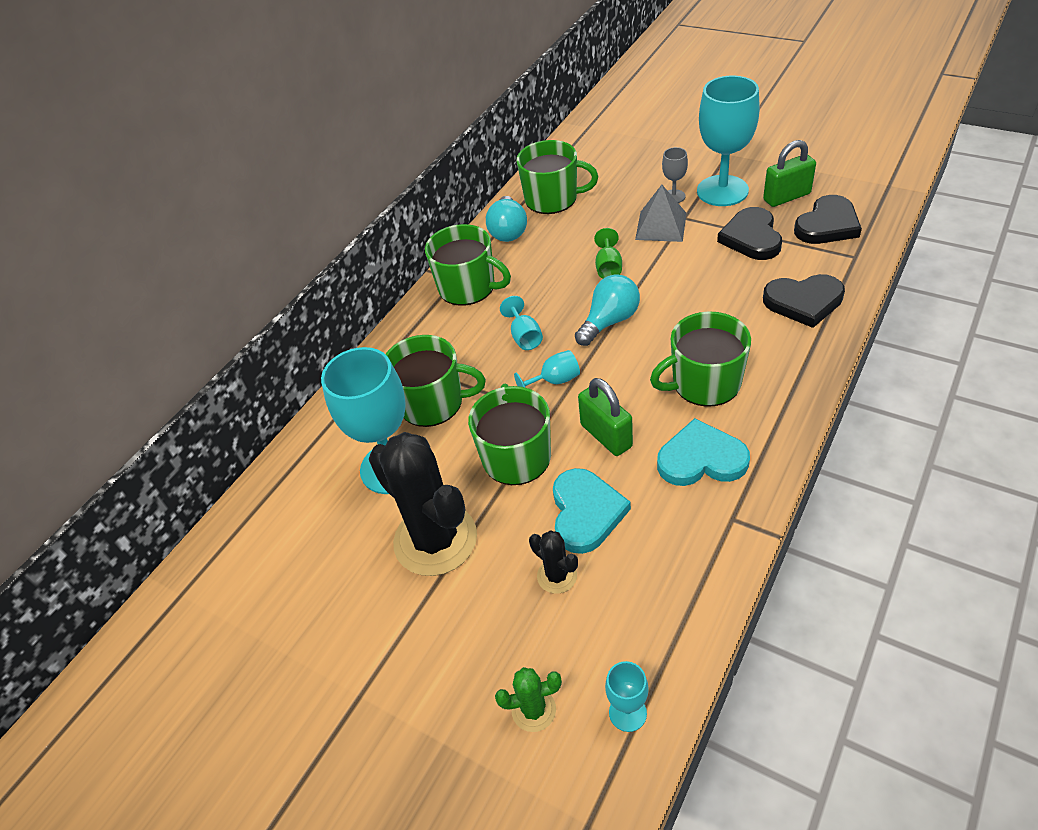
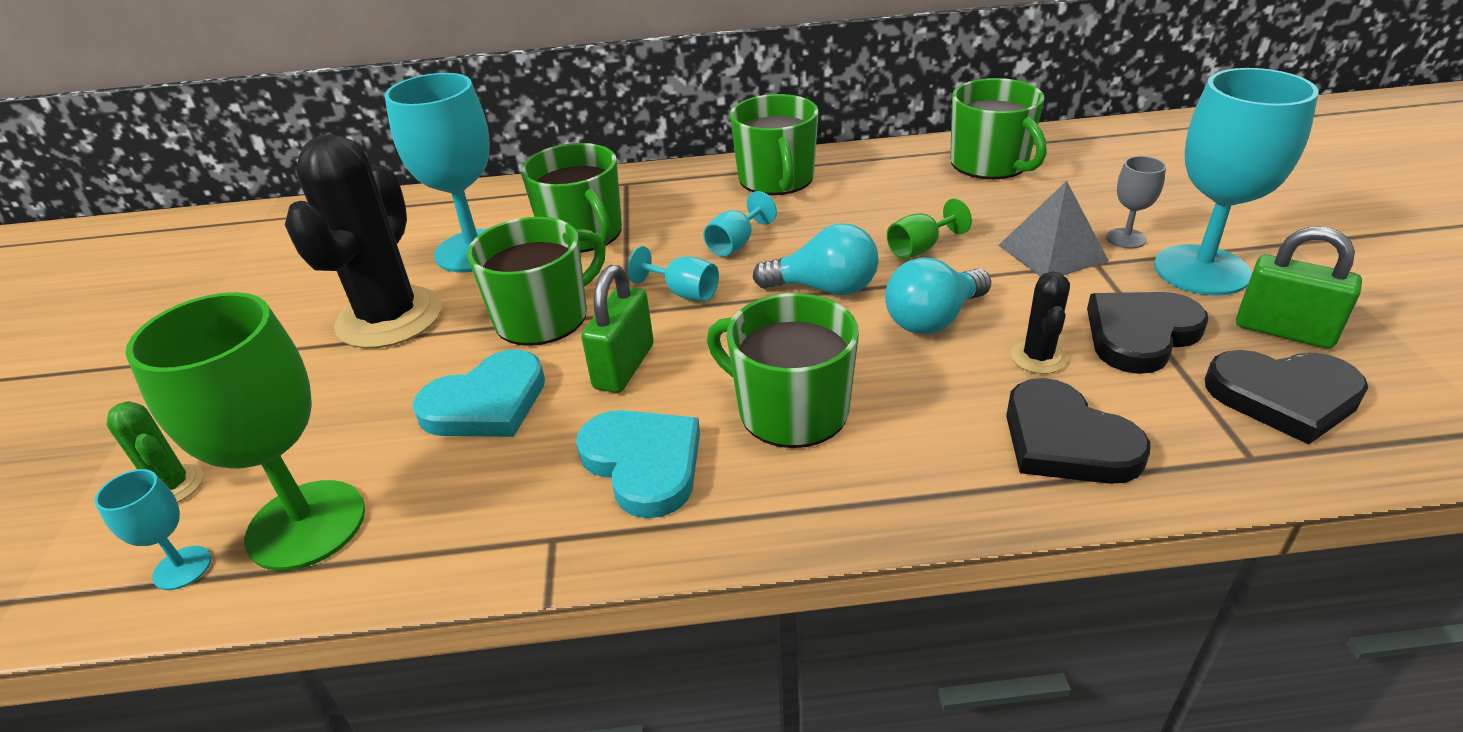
camera: 50 degrees right, 10 degrees down
turquoise light bulb [486,196,527,242] -> turquoise light bulb moved to [885,257,991,334]
black cactus [529,530,578,594] -> black cactus moved to [1011,272,1070,374]
none -> green goblet [125,292,365,571]

